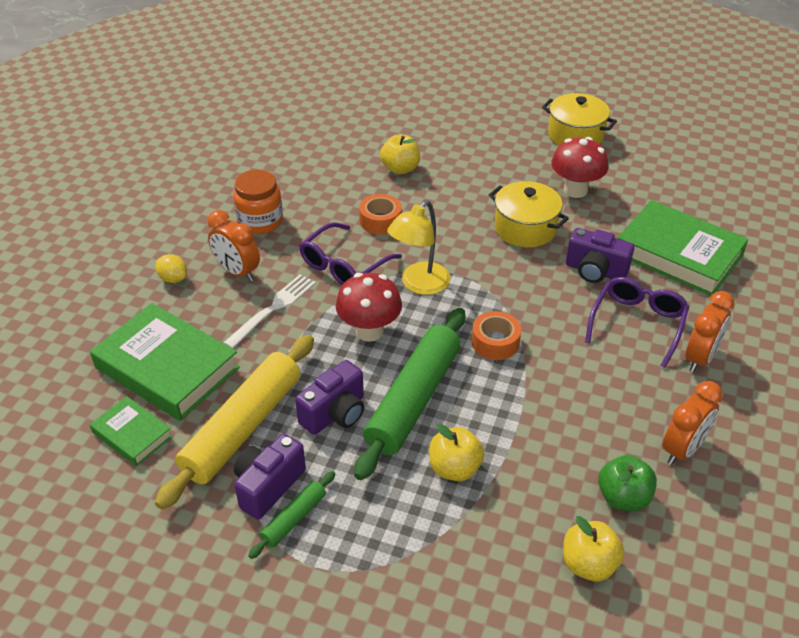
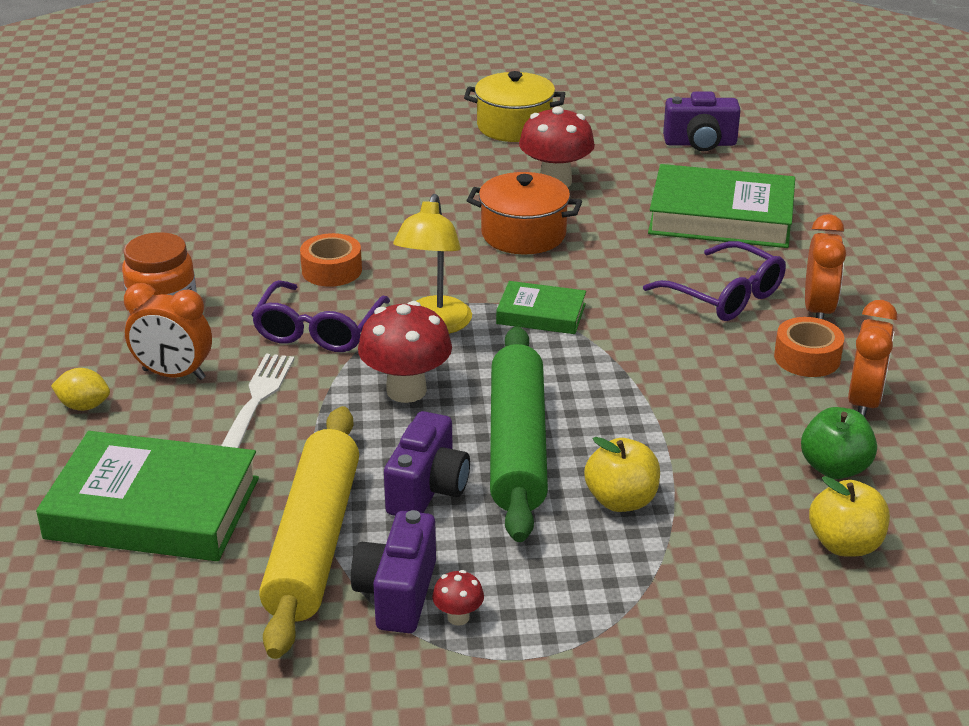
camera: 25 degrees left, 10 degrees down
green book [90,396,173,466] -> green book moved to [496,281,586,334]
green rolling pin [248,471,335,559] -> red mushroom [432,570,484,626]
yellow apple [380,135,420,174] -> none
orange tape [471,311,521,360] -> orange tape moved to [774,317,844,377]
yellow pot [489,181,569,247] -> orange pot [466,172,582,254]
purple camera [566,228,635,283] -> purple camera moved to [663,92,741,151]
purple glasses [585,277,689,368] -> purple glasses turned 135 degrees clockwise [643,241,786,321]

